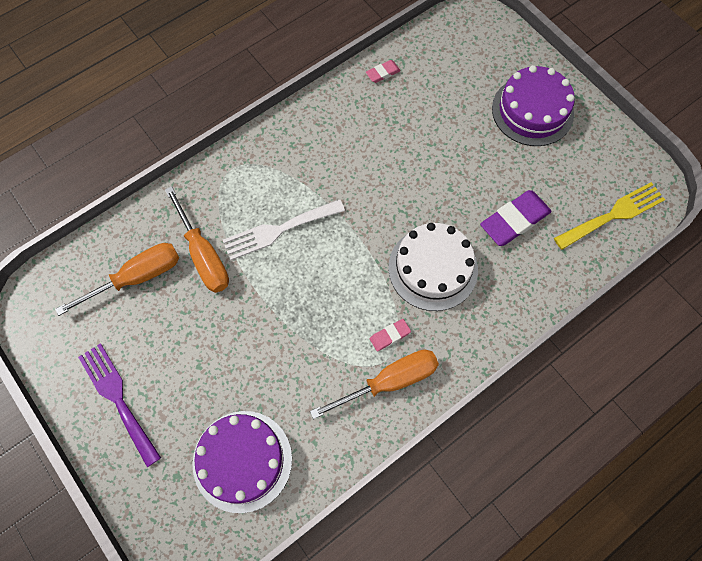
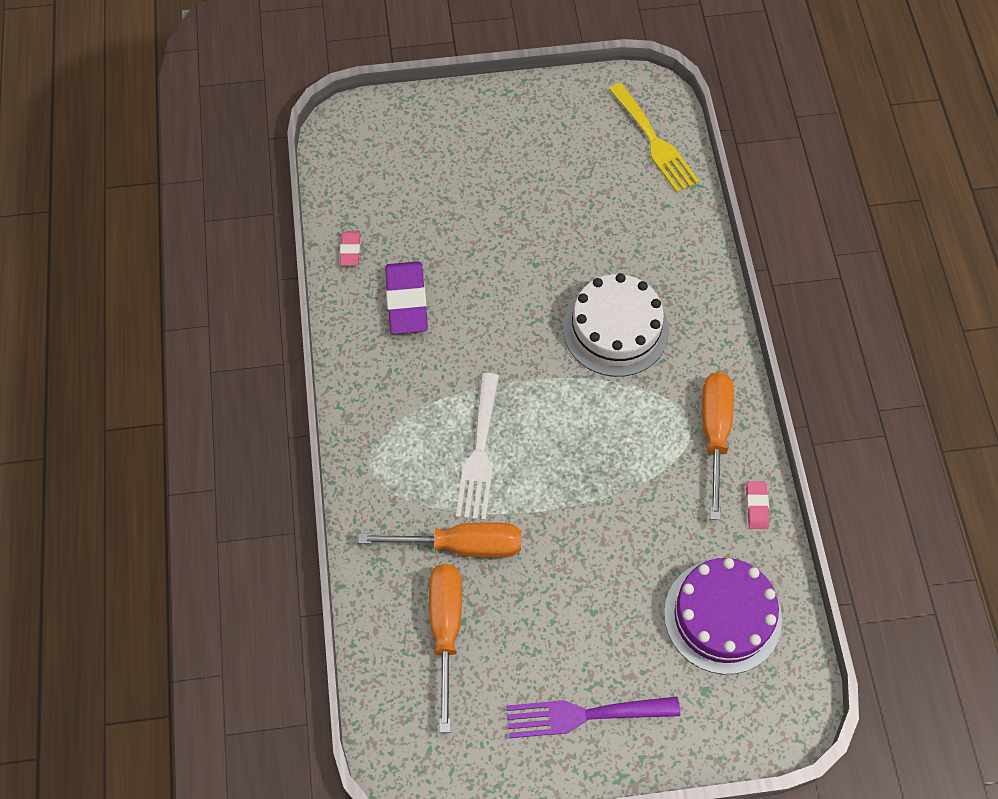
camera: 60 degrees left, 5 degrees down
pink eraser [370,319,411,351] -> pink eraser moved to [746,481,769,529]
purple eraser [480,190,552,246] -> purple eraser moved to [385,261,428,334]
purple cake [492,65,575,146] -> none
yellow fork [554,182,665,250] -> yellow fork turned 150 degrees clockwise [609,83,699,193]

